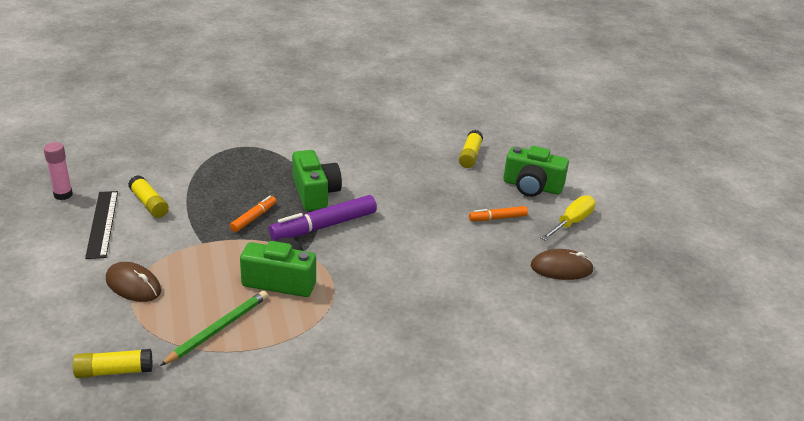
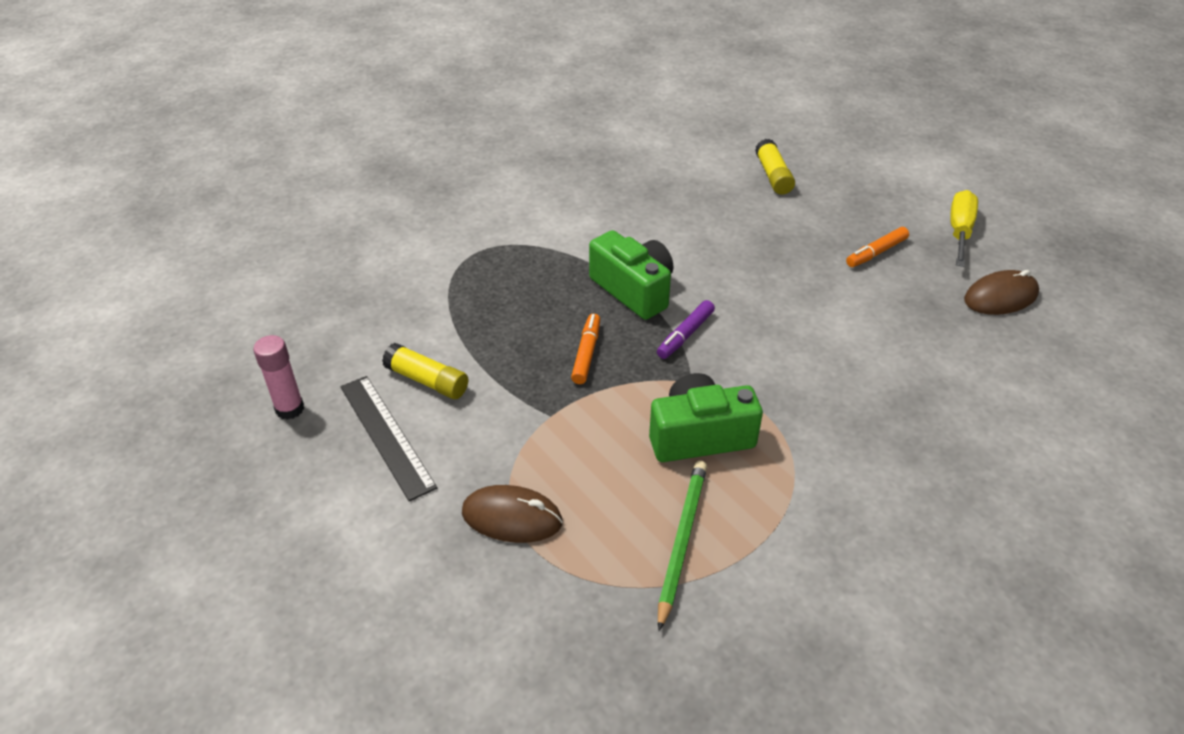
camera: 20 degrees left, 10 degrees up
yellow glue stick [73,349,153,378] -> none
purple marker [269,195,377,241] -> purple marker [657,300,715,359], size x0.55
green camera [504,146,569,197] -> none

